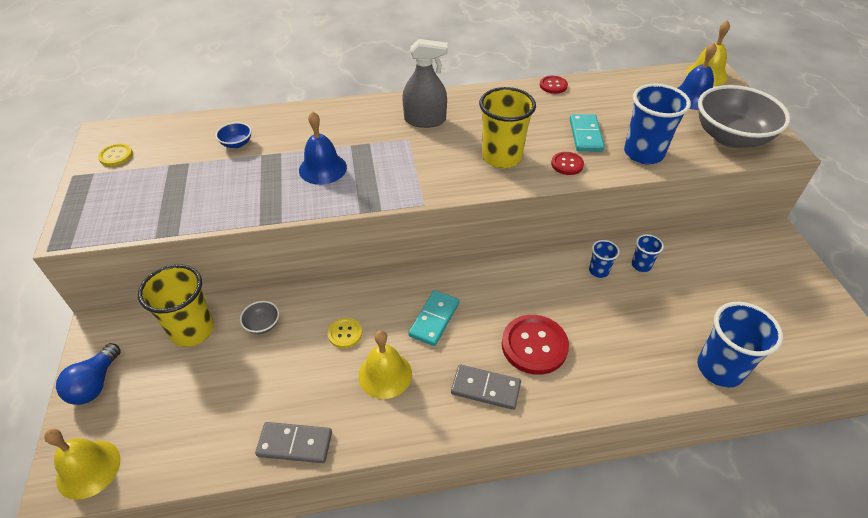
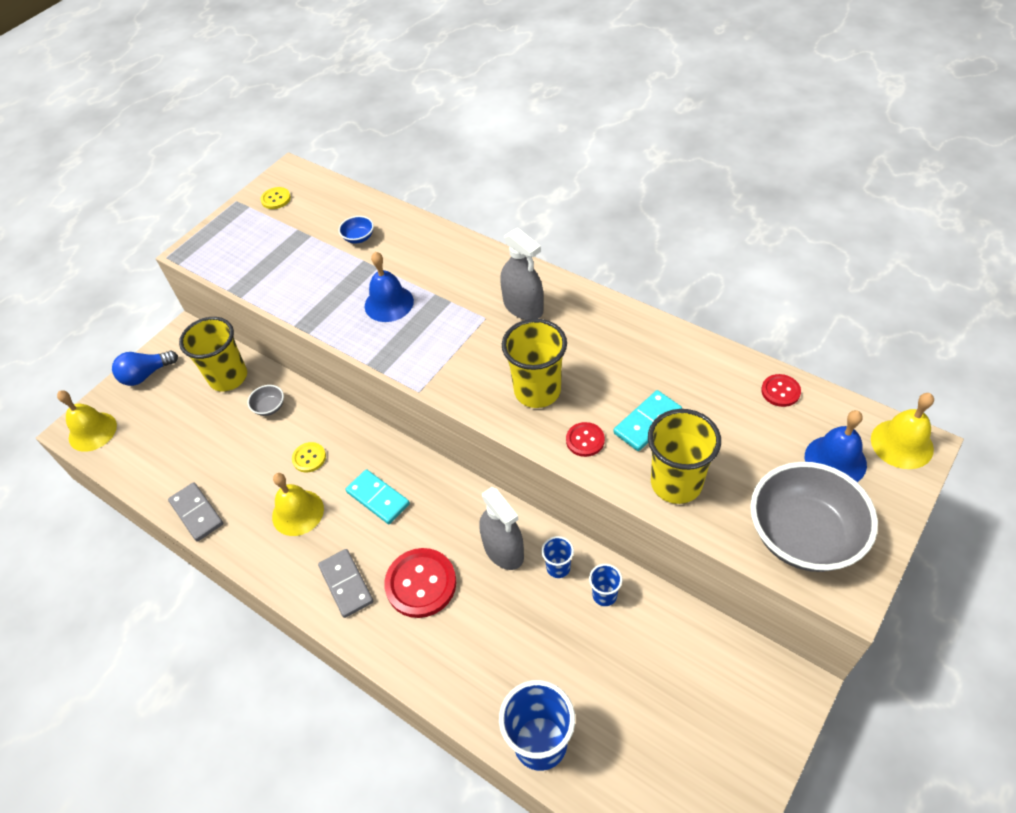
camera: 50 degrees right, 5 degrees up
turquoise domino [408,290,459,346] -> turquoise domino turned 60 degrees clockwise [346,469,410,524]
red button [540,76,568,94] -> red button moved to [761,374,801,407]
blue cup [624,84,691,164] -> yellow cup [648,409,721,504]
none -> grey spray bottle [479,487,524,570]

